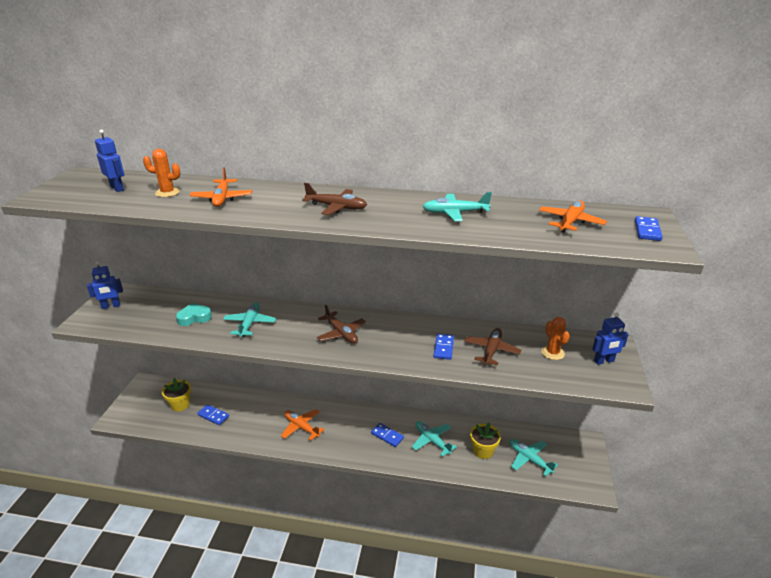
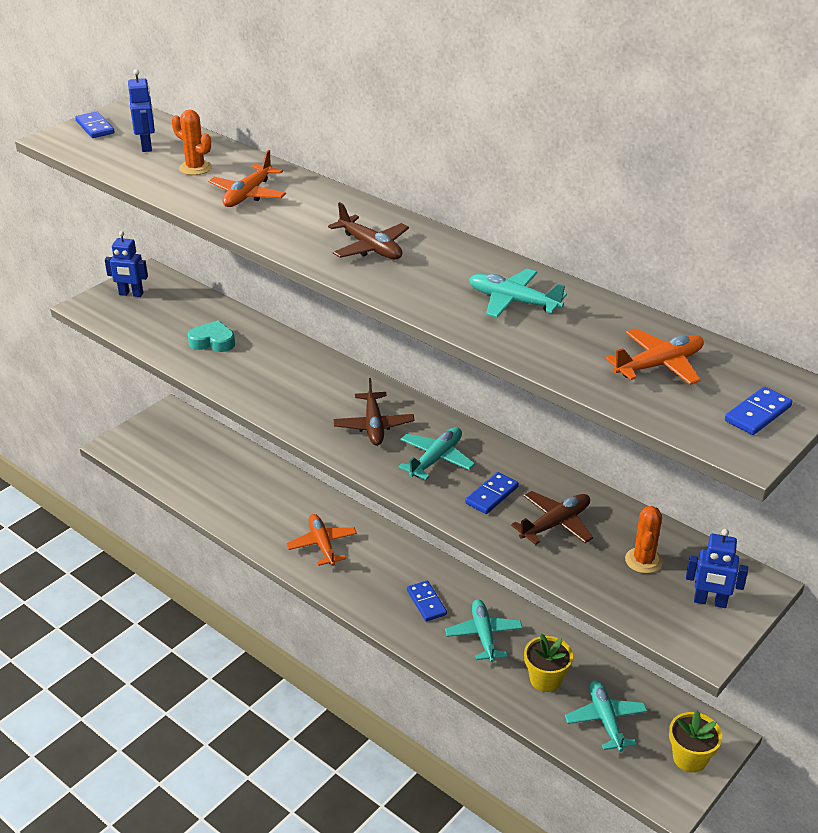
camera: 30 degrees right, 5 degrees up
yellow flower pot [162,378,191,411] -> yellow flower pot moved to [669,710,722,773]
blue domino [197,404,229,425] -> blue domino moved to [75,112,115,138]
turquoise plane [223,302,276,337] -> turquoise plane moved to [398,427,475,480]

